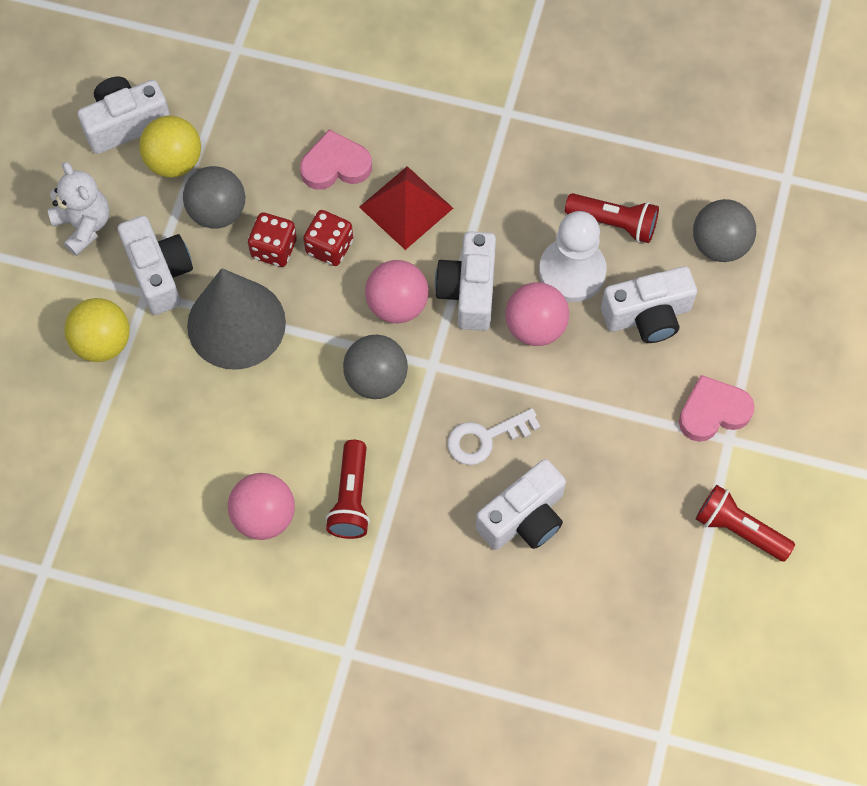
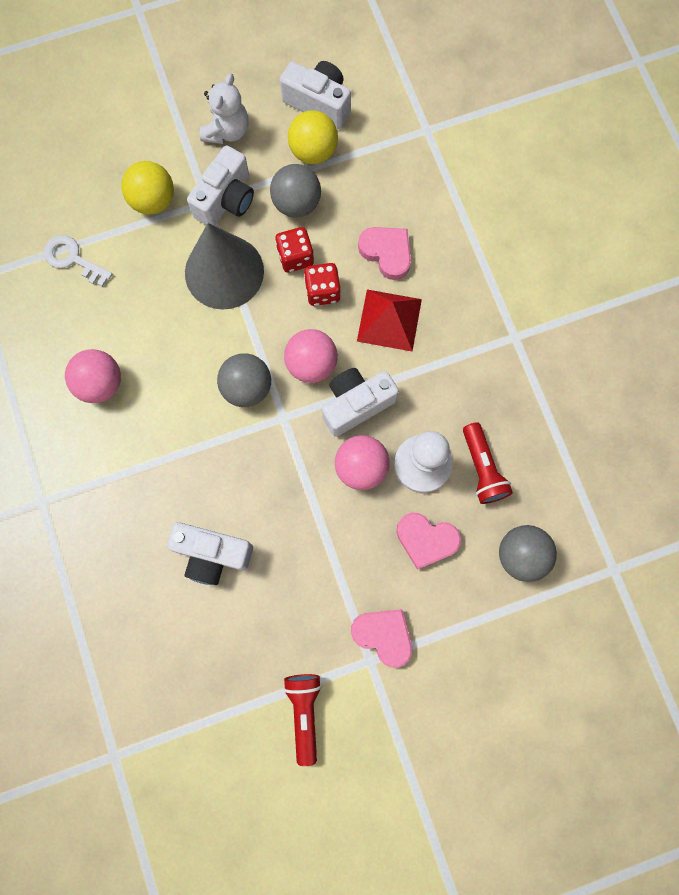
camera: 55 degrees right, 10 degrees up
red flashlight [326,440,370,539] -> none
white key [447,408,540,465] -> white key moved to [44,235,112,287]
white camera [601,266,697,343] -> pink heart [397,512,461,570]

